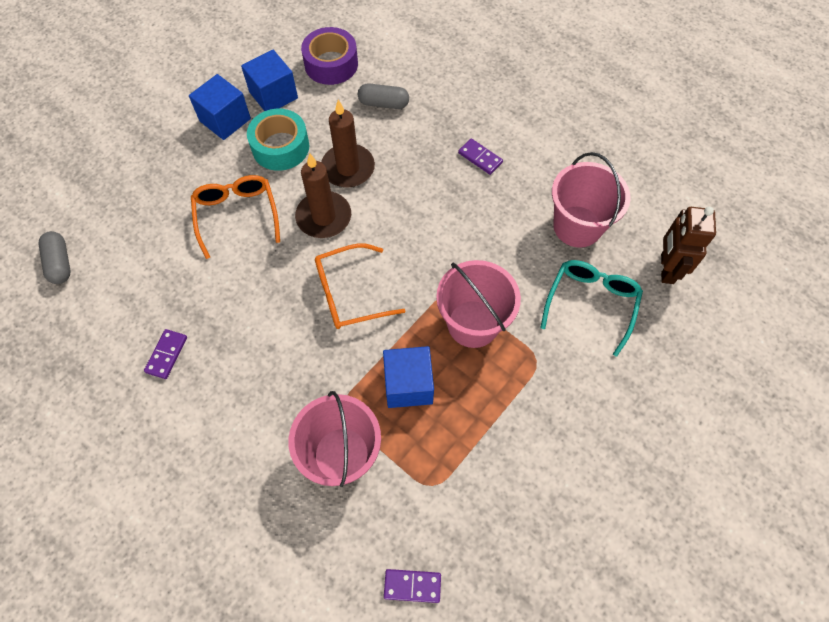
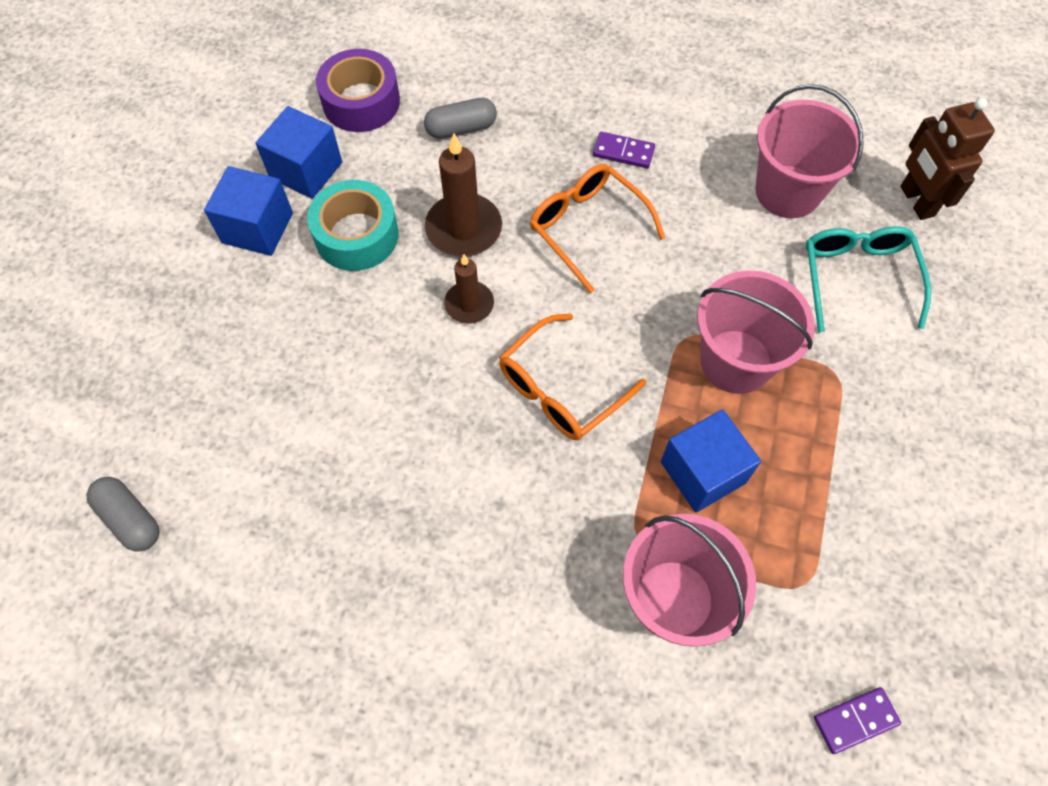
camera: 25 degrees left, 0 degrees up
purple domino [144,329,187,379] -> none
orange glasses [191,175,280,259] -> orange glasses moved to [530,164,665,293]
brown candle [295,153,351,238] -> brown candle [444,254,494,324], size x0.62

